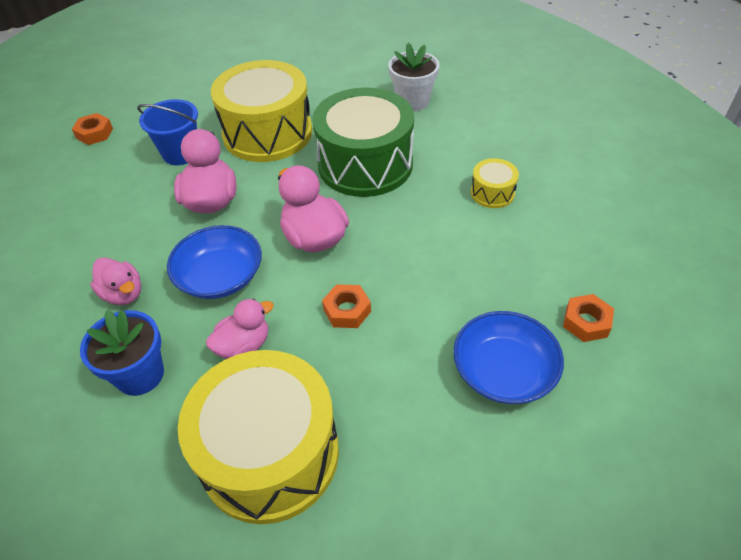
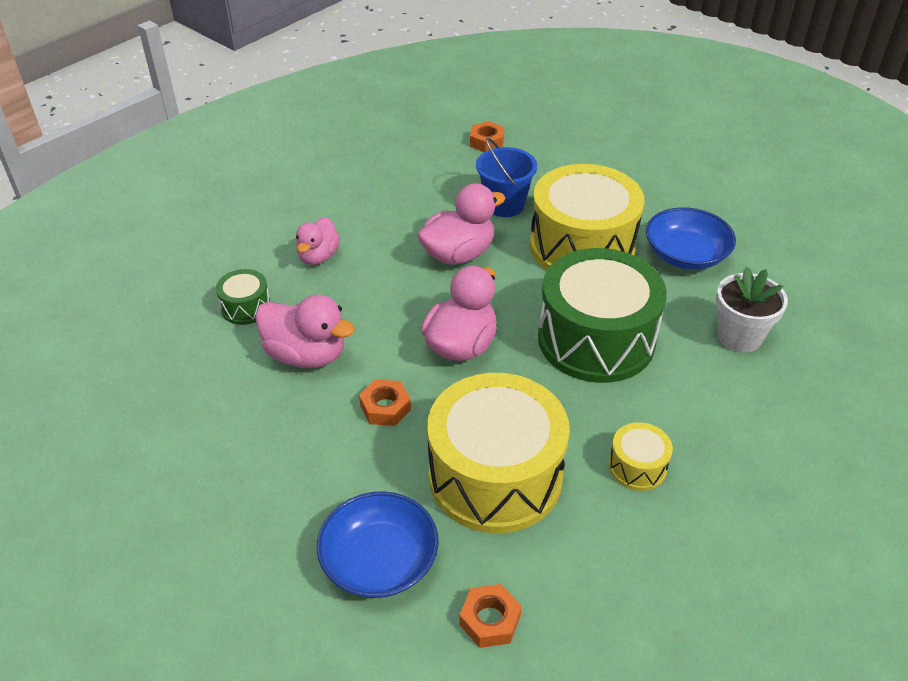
camera: 60 degrees right, 5 degrees down
blue flower pot [80,310,164,396] -> green drum [216,269,270,325]
blue bowl [167,225,262,299] -> blue bowl moved to [646,207,736,270]
yellow drum [178,350,339,524] -> yellow drum moved to [427,373,570,533]
pink duck [206,298,274,359] -> pink duck [255,294,355,368], size x1.52

